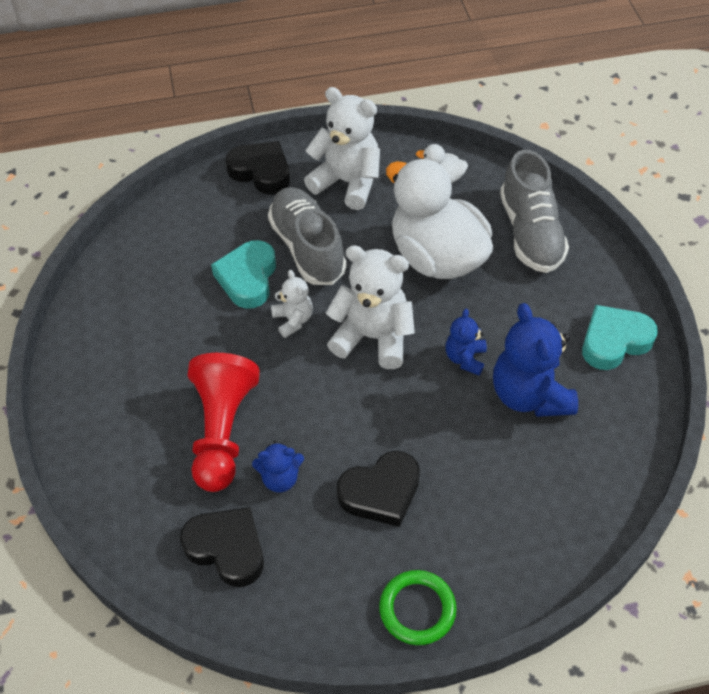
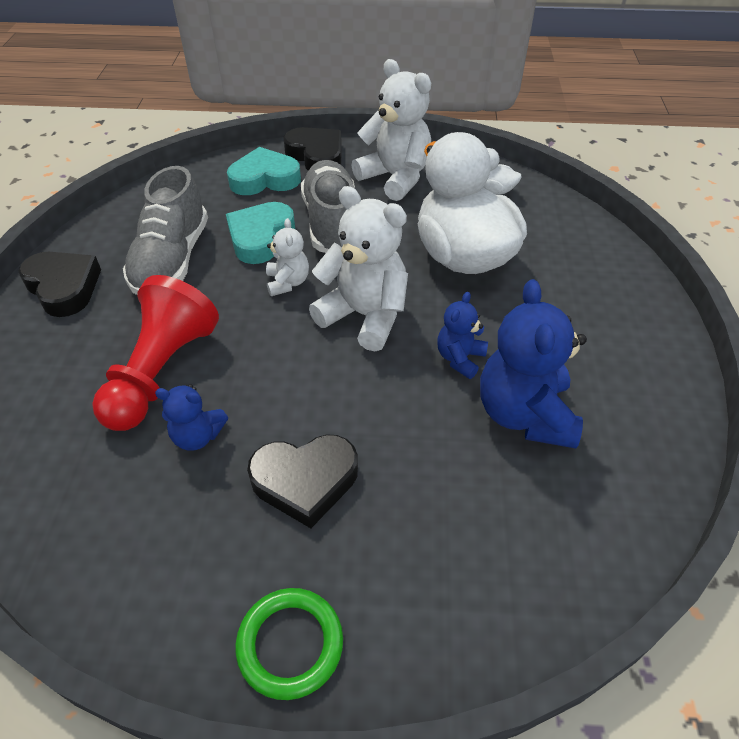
camera: 15 degrees right, 5 degrees down
black heart [180,507,264,587] -> black heart moved to [19,252,101,317]
grey shoe [500,150,569,273] -> grey shoe moved to [123,166,208,295]
turquoise heart [582,305,658,370] -> turquoise heart moved to [227,147,301,195]

